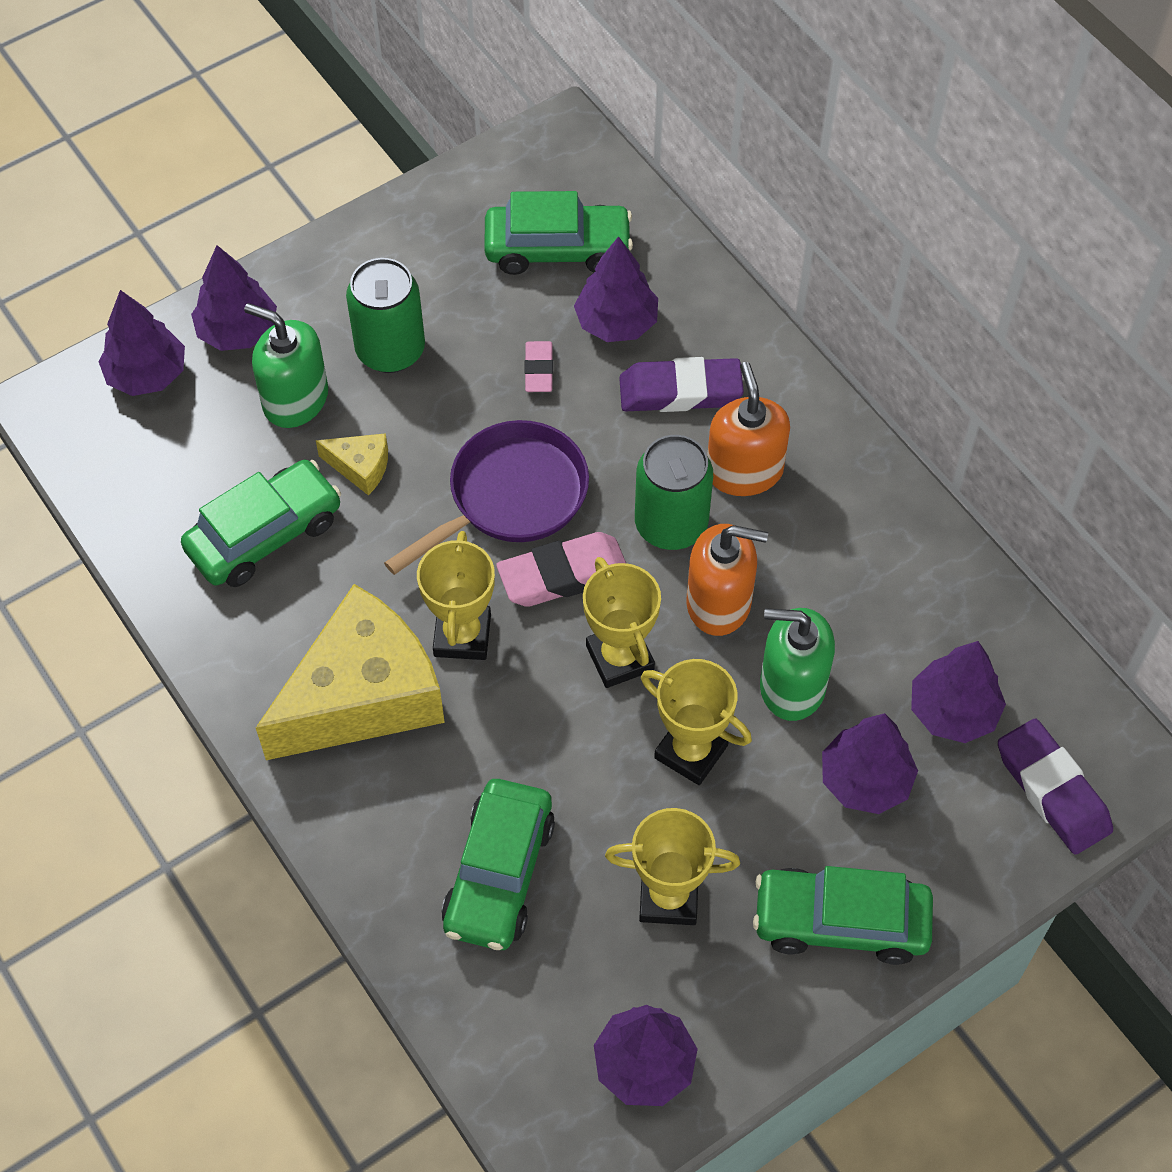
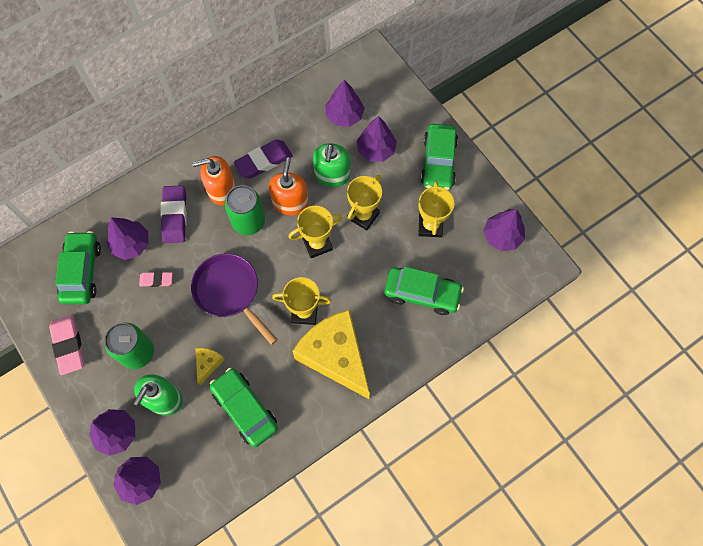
camera: 90 degrees left, 10 degrees up
pink eraser [496,532,627,607] -> pink eraser moved to [49,315,85,375]
purple eraser [998,718,1113,855] -> purple eraser moved to [234,140,293,178]

